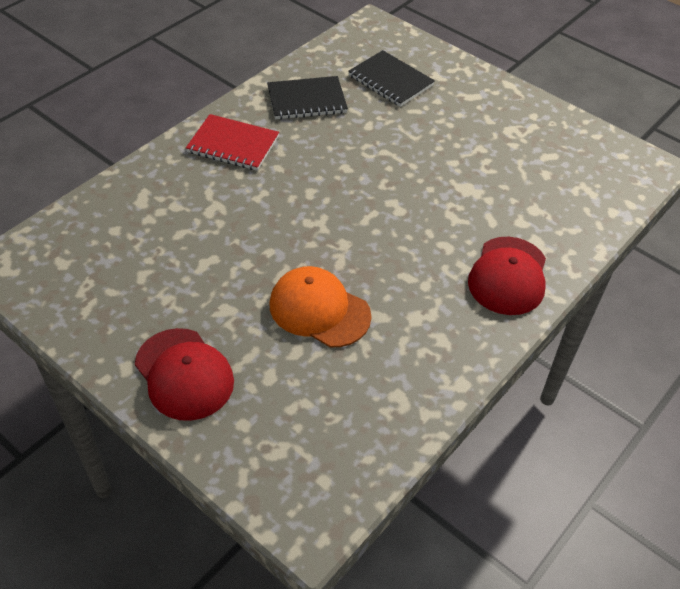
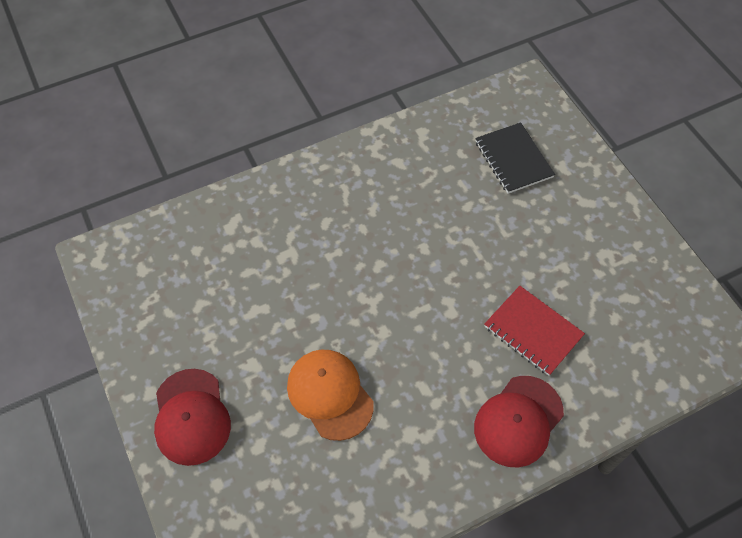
camera: 25 degrees right, 10 degrees up
red notebook [186,114,279,171] -> red notebook moved to [484,286,585,376]
black notebook [267,76,348,120] -> none

